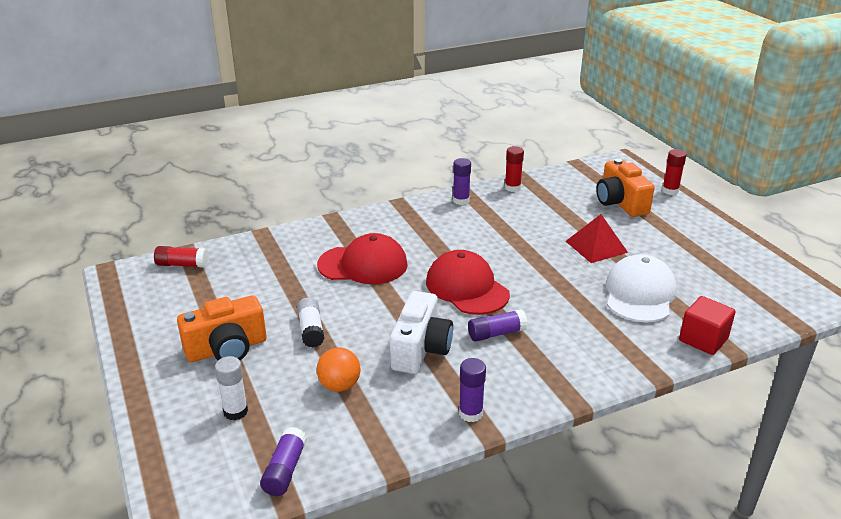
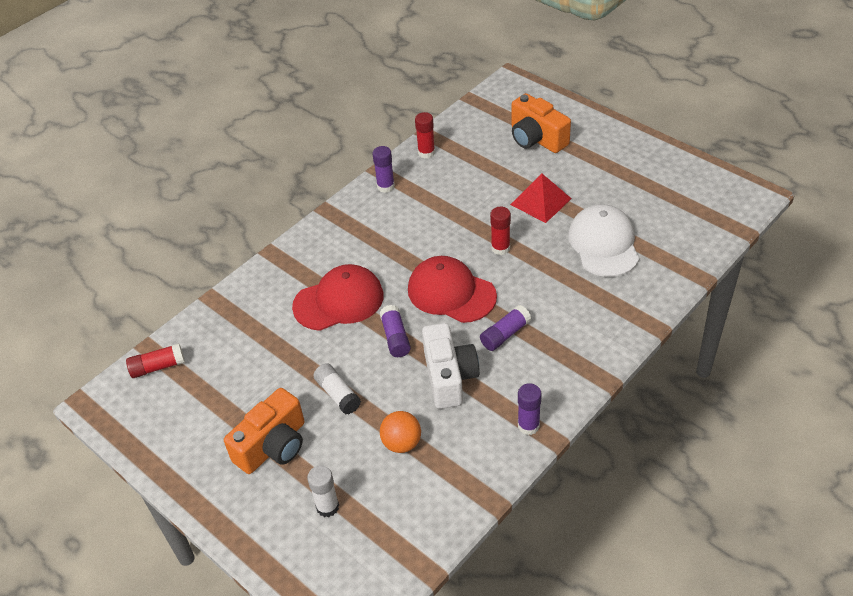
camera: 20 degrees left, 15 degrees up
purple glue stick [260,427,307,496] -> purple glue stick moved to [380,305,411,357]
red glue stick [662,149,686,195] -> red glue stick moved to [490,207,511,255]
red cube [679,296,736,355] -> none

